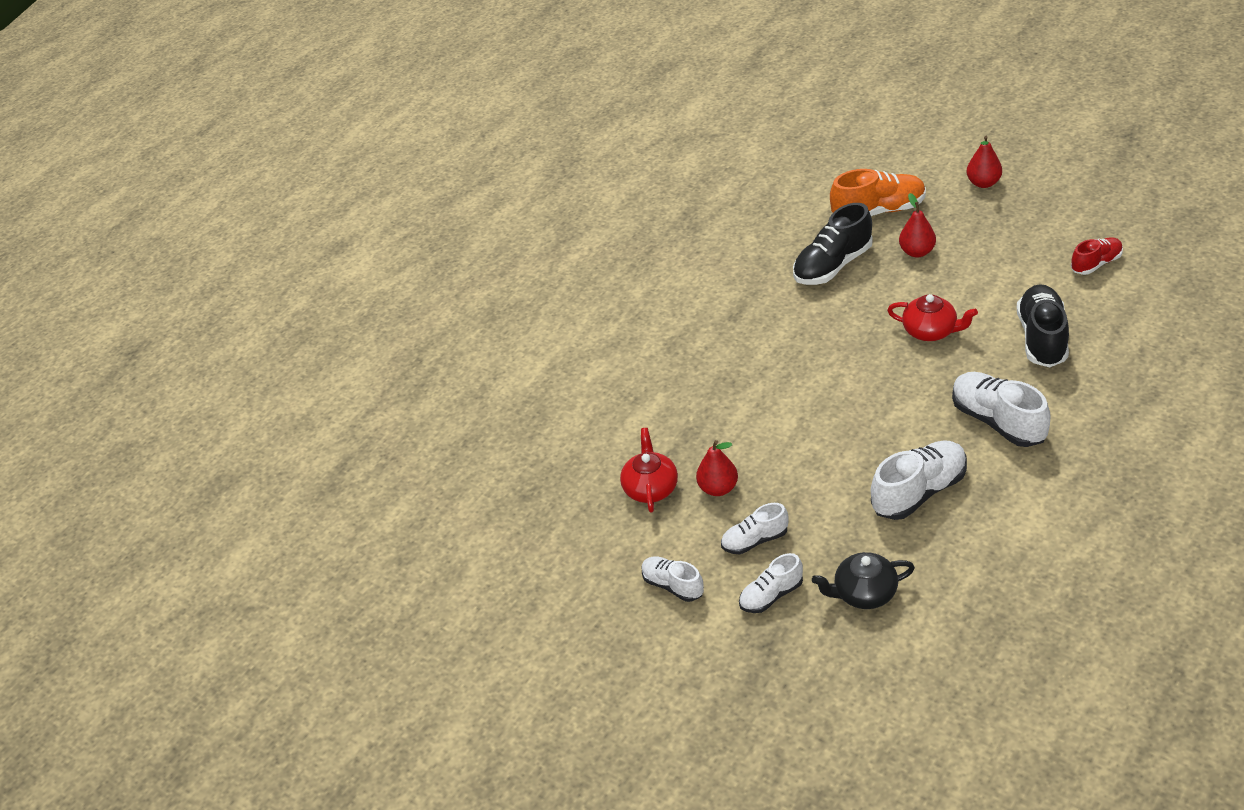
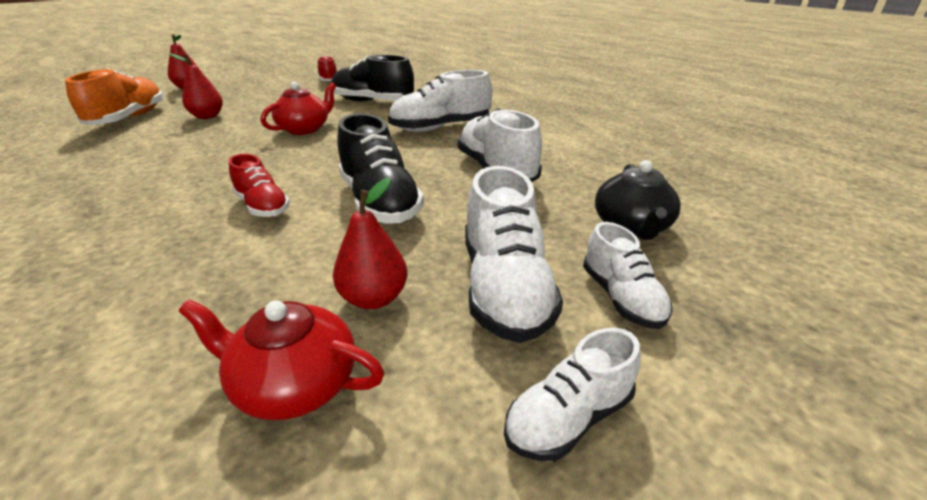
camera: 80 degrees left, 10 degrees down
white shoe [721,503,789,554] -> white shoe [465,166,563,343], size x1.67
black shoe [793,203,873,285] -> black shoe moved to [337,113,424,223]
none -> red shoe [229,154,290,217]

